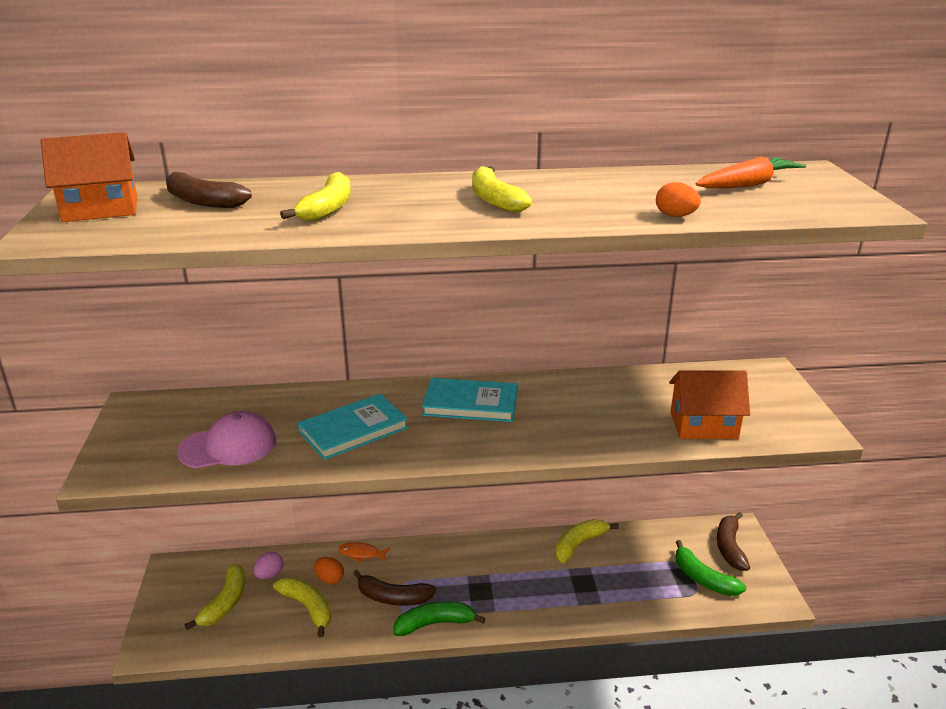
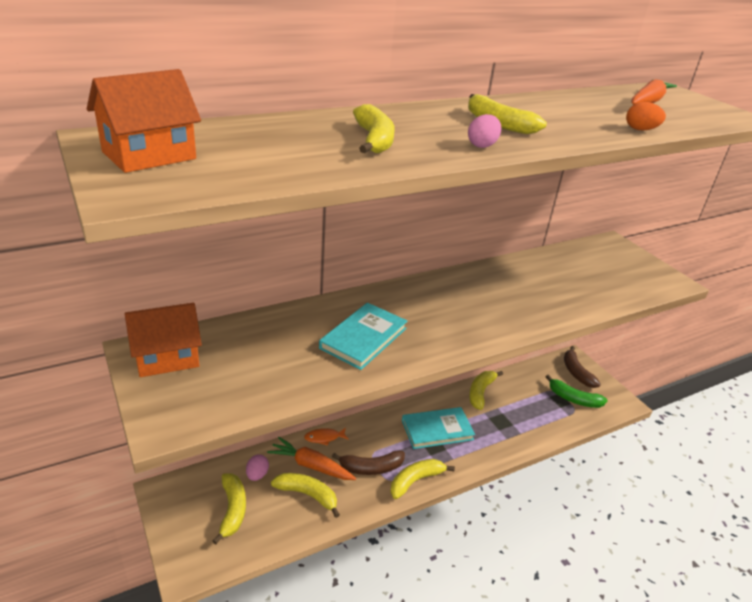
camera: 25 degrees left, 5 degrees up
brown banana [166,172,252,208] -> none
pink cap [177,411,276,468] -> none
orange egg [314,557,344,584] -> orange carrot [267,437,356,480]
green banana [393,601,486,636] -> yellow banana [390,459,455,499]
turquoise book [422,378,517,422] -> turquoise book moved to [402,407,475,449]
orange house [669,370,750,439] -> orange house moved to [125,303,202,377]
none -> pink egg [468,114,501,148]

